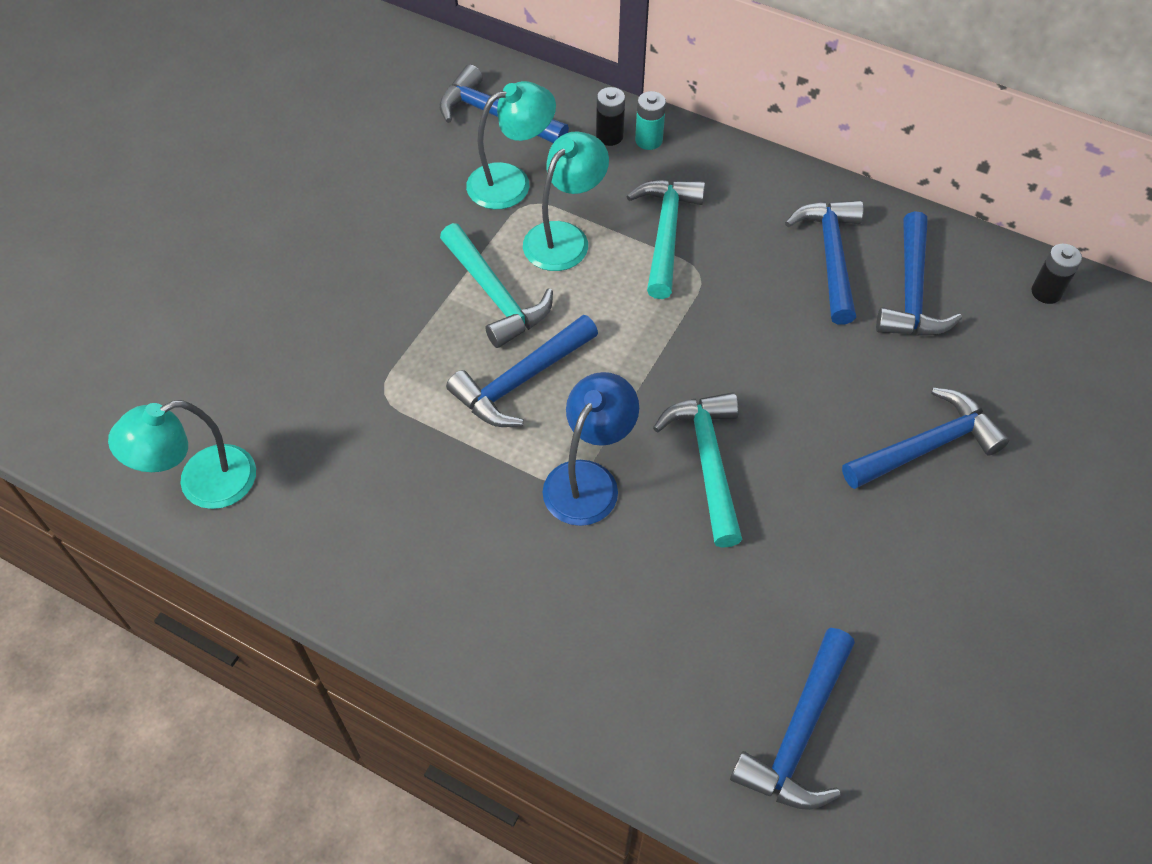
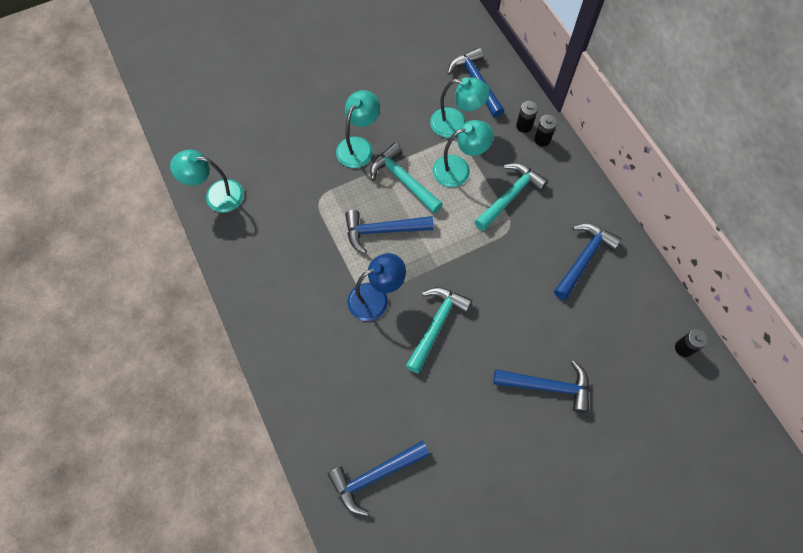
camera: 35 degrees right, 10 degrees up
turquoise hammer [440,223,553,348] -> turquoise hammer turned 135 degrees clockwise [370,143,443,213]
turquoise battery [635,91,666,150] -> black battery [534,115,557,146]
blue hammer [876,211,962,336] -> none
none -> turquoise lamp [336,90,380,168]

